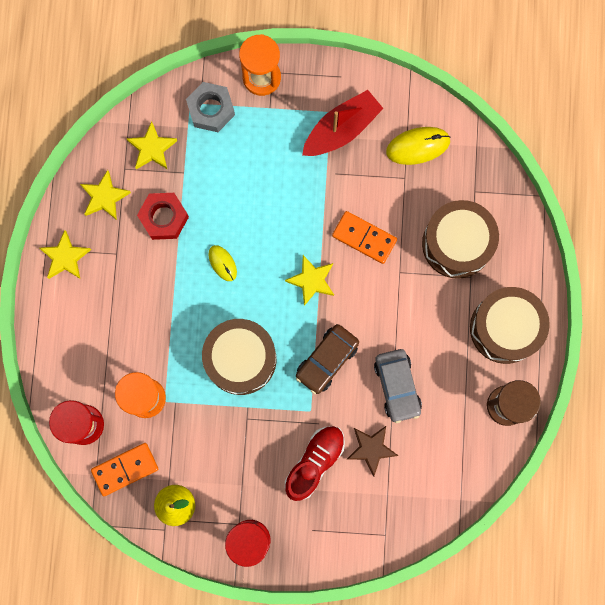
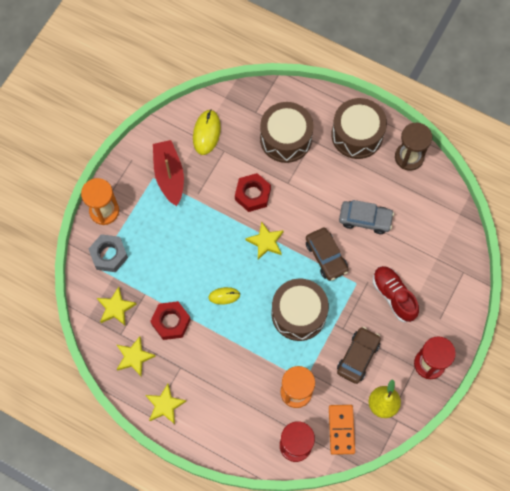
camera: 65 degrees left, 10 degrees down
orange domino [332,211,397,264] -> red nut [235,173,271,212]
brown star [346,426,399,477] -> none
none -> brown car [337,327,381,384]

